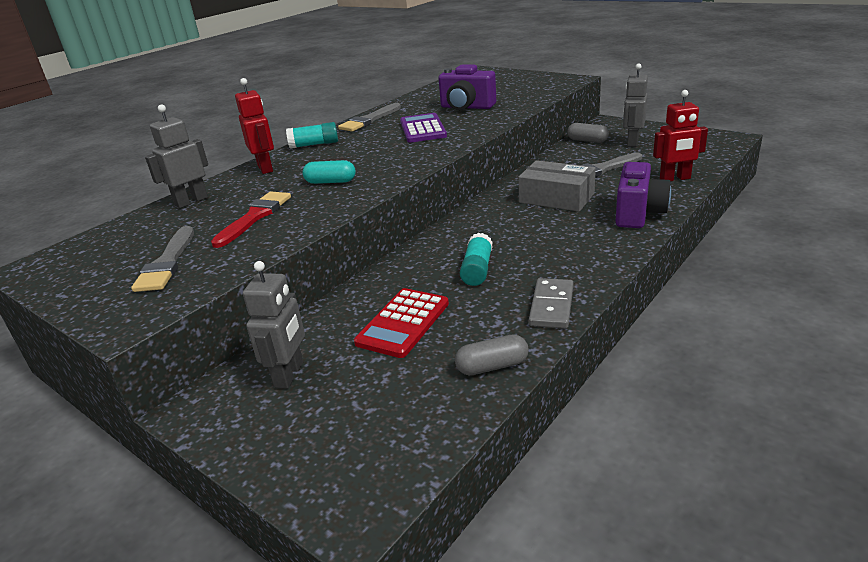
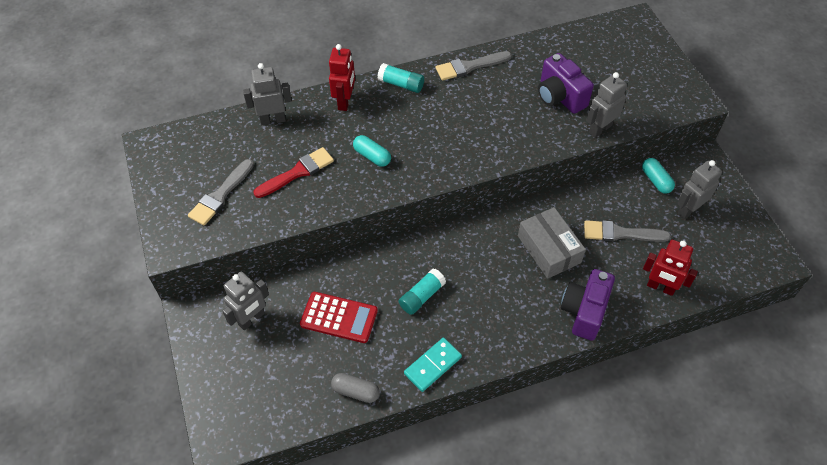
camera: 30 degrees right, 25 degrees up
red calculator [354,288,449,358] -> red calculator turned 135 degrees counterclockwise [300,292,378,343]
purple calculator [400,113,447,143] -> none
grey domino [529,278,573,329] -> turquoise domino [404,338,462,392]
grey capsule [567,123,609,143] -> turquoise capsule [642,158,675,194]
purple camera [615,162,671,228] -> purple camera turned 150 degrees clockwise [561,269,615,341]
none -> grey robot [586,72,627,138]

